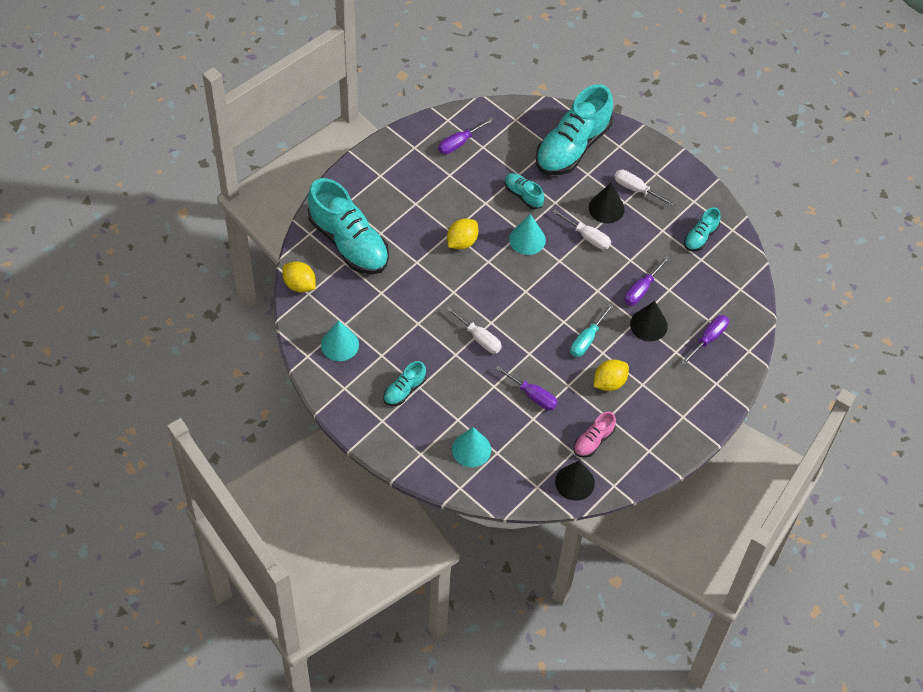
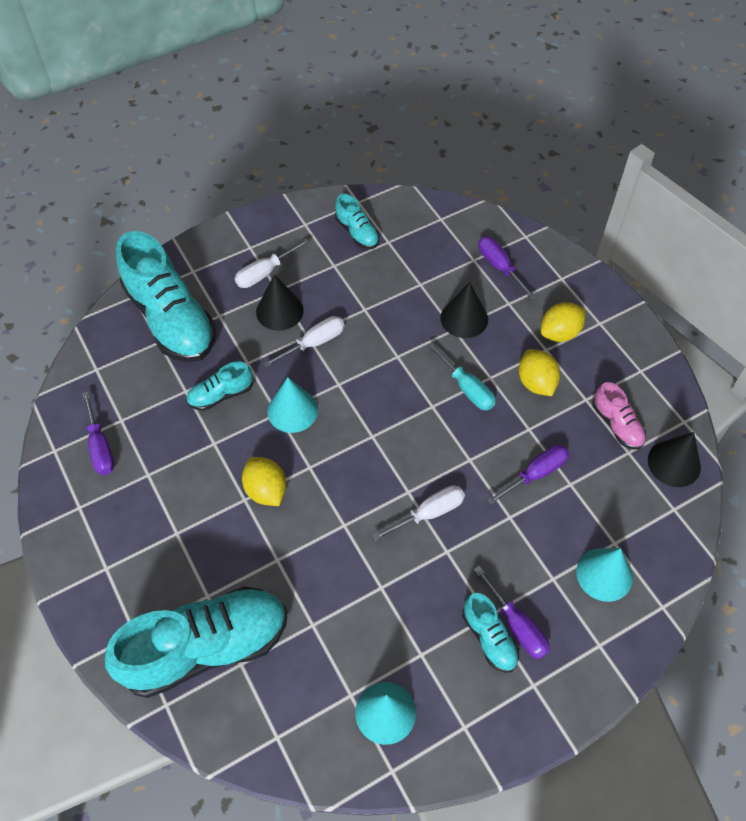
camera: 70 degrees left, 0 degrees up
yellow lemon [282,261,316,293] -> yellow lemon moved to [541,302,585,342]
purple screwdriver [625,256,670,305] -> purple screwdriver moved to [474,566,550,659]

